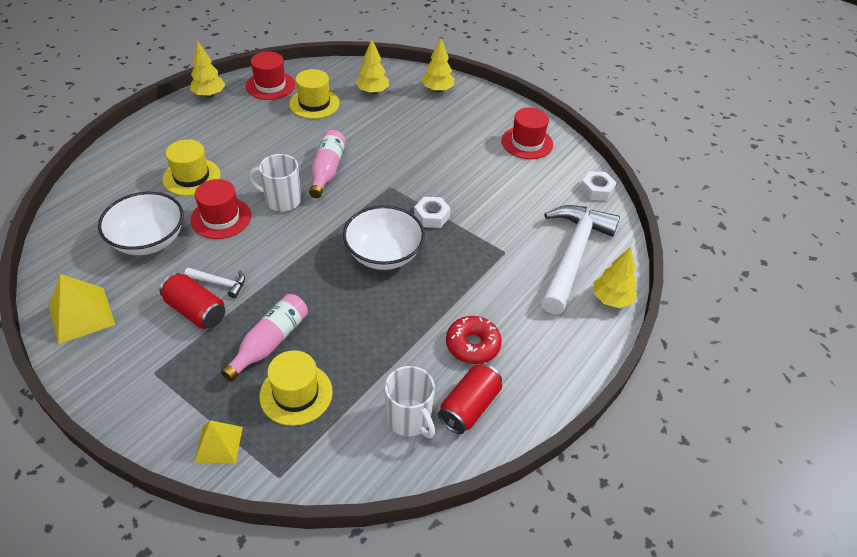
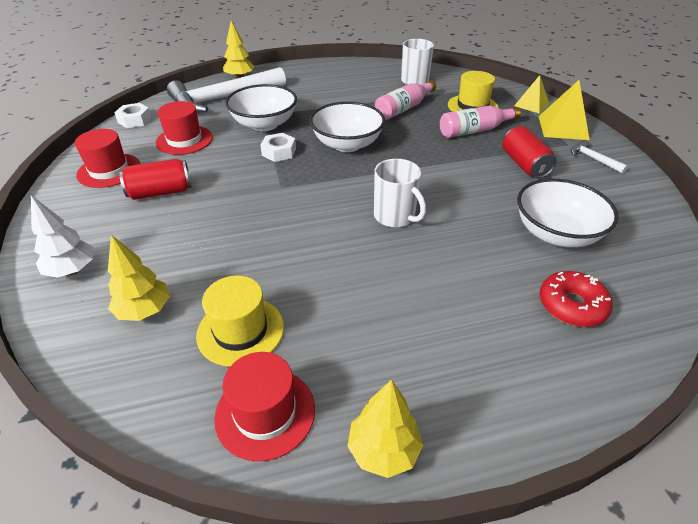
camera: 140 degrees left, 5 degrees down
yellow pyramid [49,274,115,345] -> yellow pyramid moved to [538,80,589,140]
yellow hat [163,139,221,196] -> none
white hammer [184,268,245,298] -> white hammer moved to [571,140,628,174]
red hat [190,179,251,239] -> red hat moved to [156,101,213,155]
pink bottle [309,130,346,198] -> pink bottle moved to [375,80,436,120]
yellow tree [421,38,455,92] -> white tree [31,195,94,278]
red can [438,363,502,434] -> red can moved to [119,159,192,200]
red donut [446,316,502,364] -> red donut moved to [539,271,613,327]
none -> white bowl [225,84,297,131]

